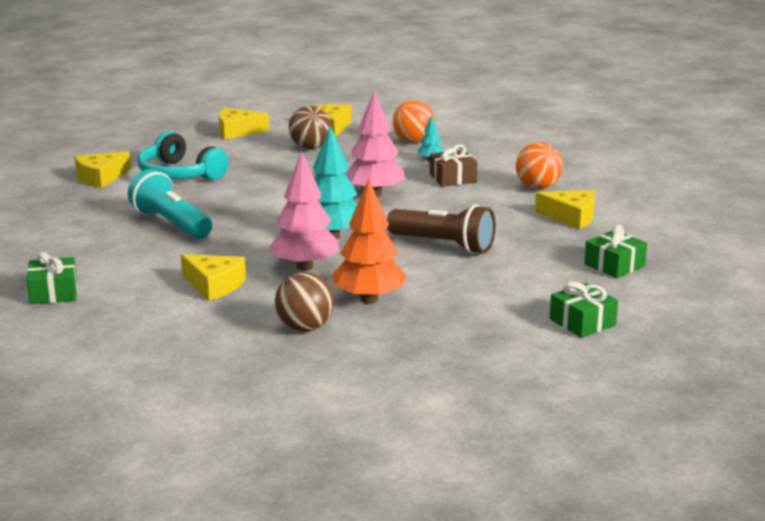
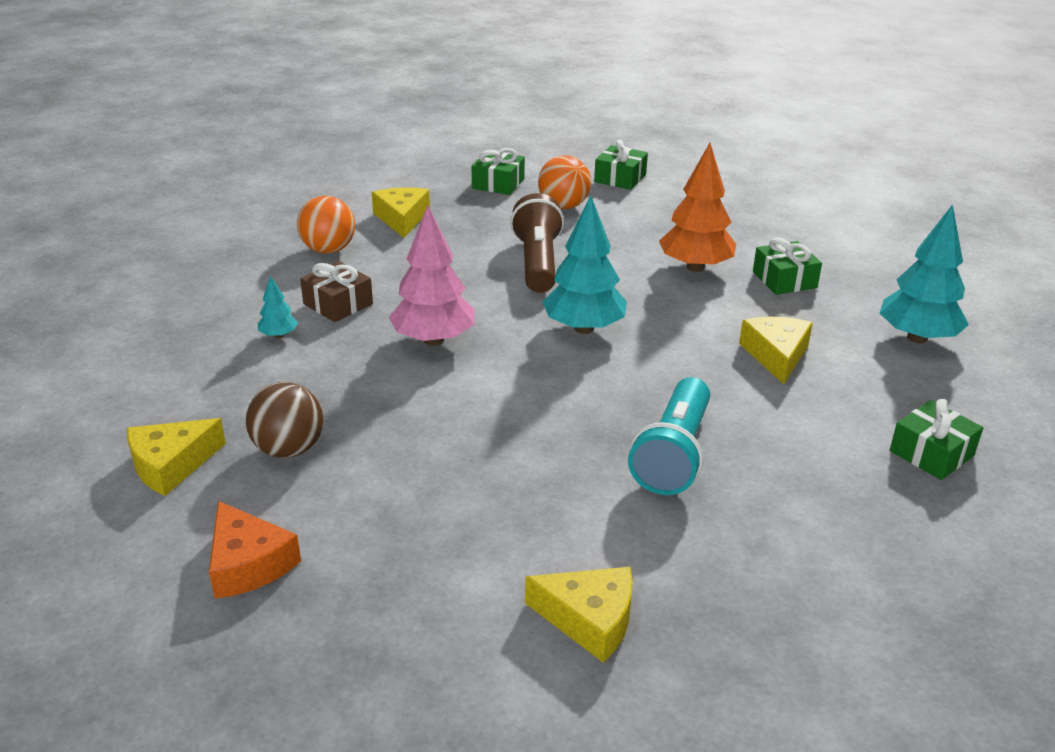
camera: 120 degrees left, 10 degrees up
turquoise headphones [138,131,229,180] -> none
yellow cheese [219,108,269,140] -> orange cheese [209,501,301,599]
pink tree [268,151,339,271] -> none
brown ball [275,272,334,332] -> green gift [753,237,822,295]
orange ball [392,100,435,143] -> orange ball moved to [538,155,591,209]
none -> turquoise tree [880,204,969,343]

